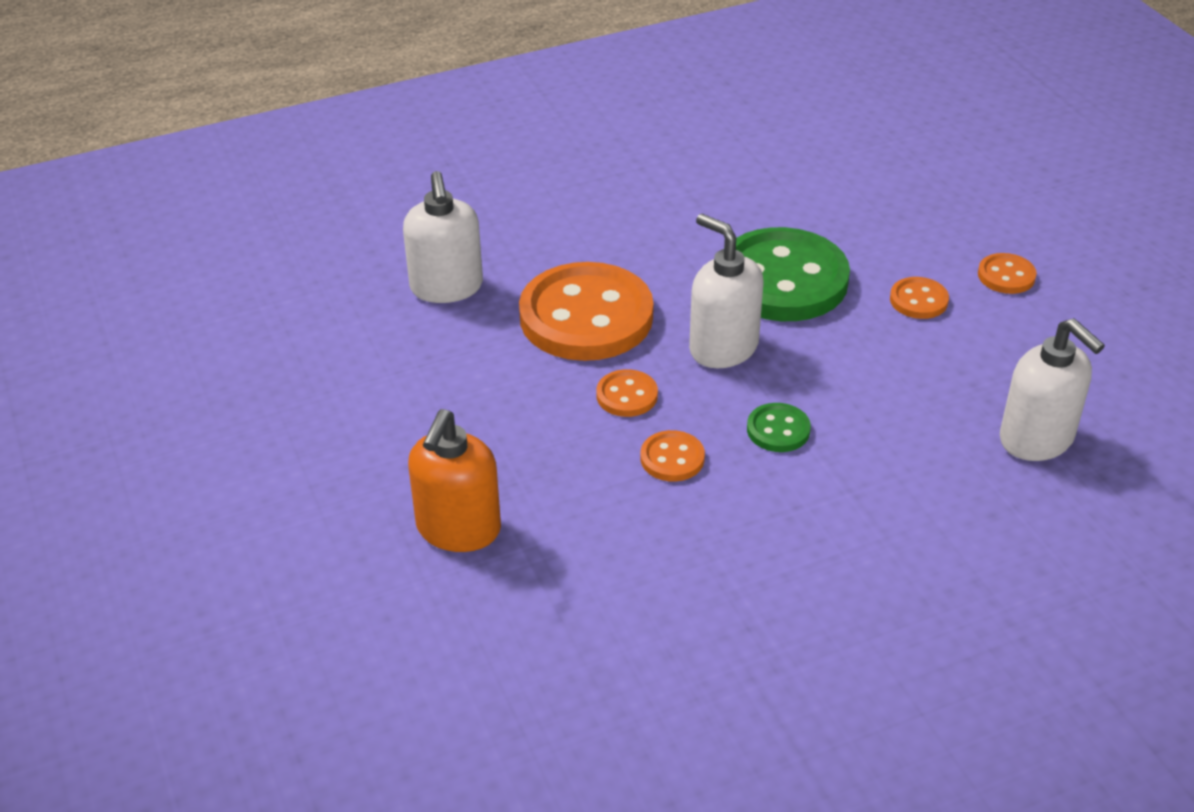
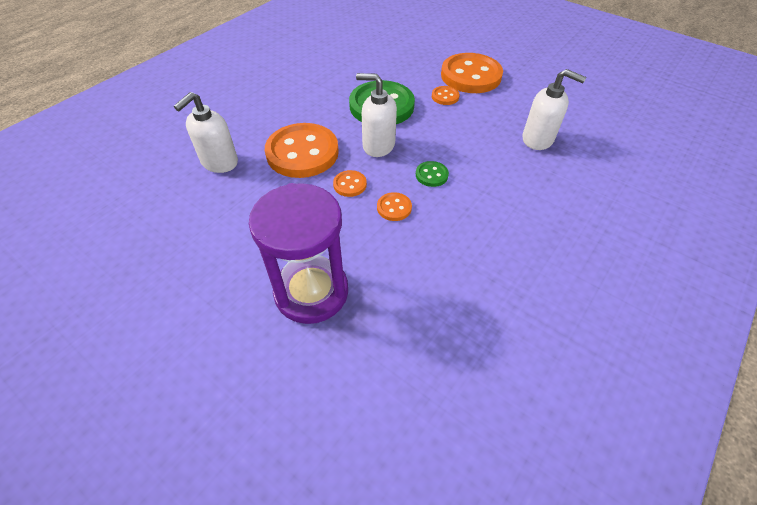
camera: 30 degrees left, 10 degrees up
white soap dispenser [403,171,483,303] -> white soap dispenser turned 75 degrees clockwise [174,92,238,173]
orange soap dispenser [408,409,501,552] -> purple hourglass [249,183,348,324]
orange button [978,253,1037,294] -> orange button [441,53,503,93], size x2.30

